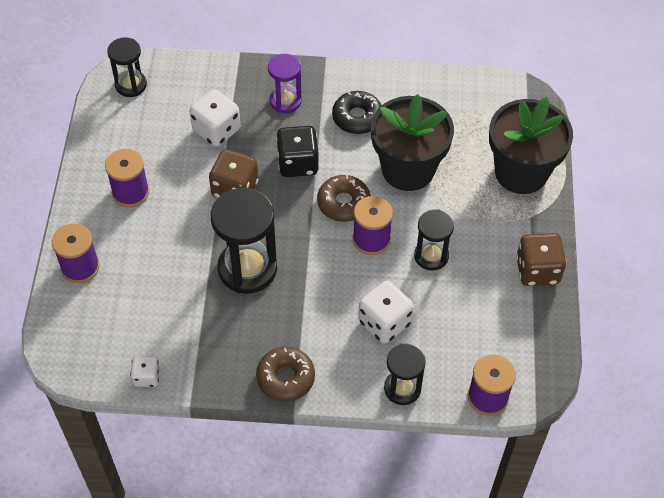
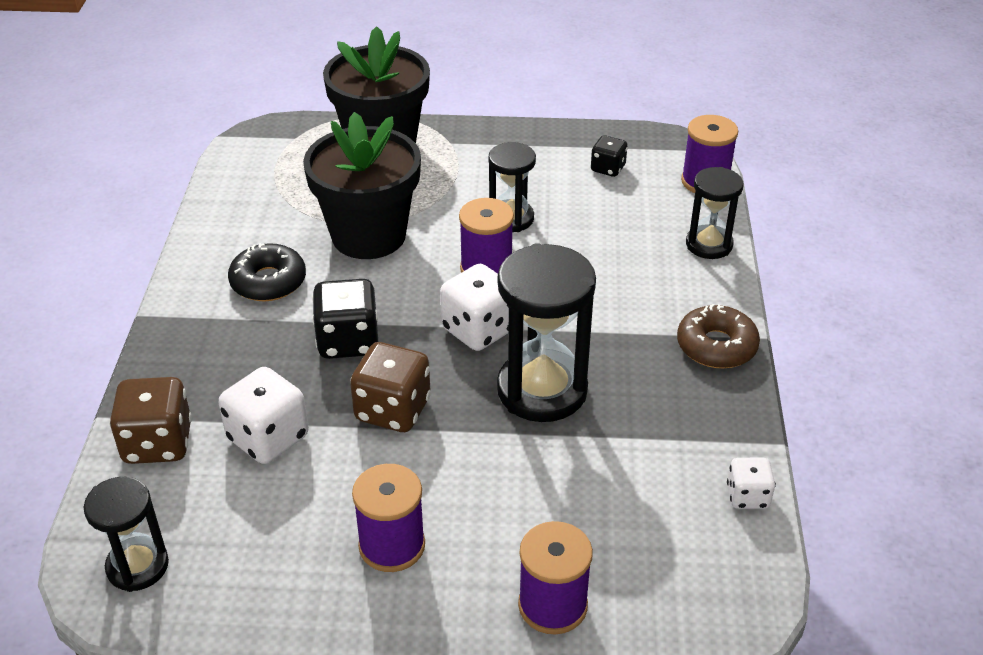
camera: 90 degrees left, 15 degrees down
purple hourglass [268,54,302,113] -> none
brown donut [317,175,371,222] -> none
white dice [358,281,414,344] -> white dice moved to [440,264,509,351]
brown dice [516,233,567,286] -> brown dice moved to [109,377,192,464]
none -> black dice [591,135,628,177]

